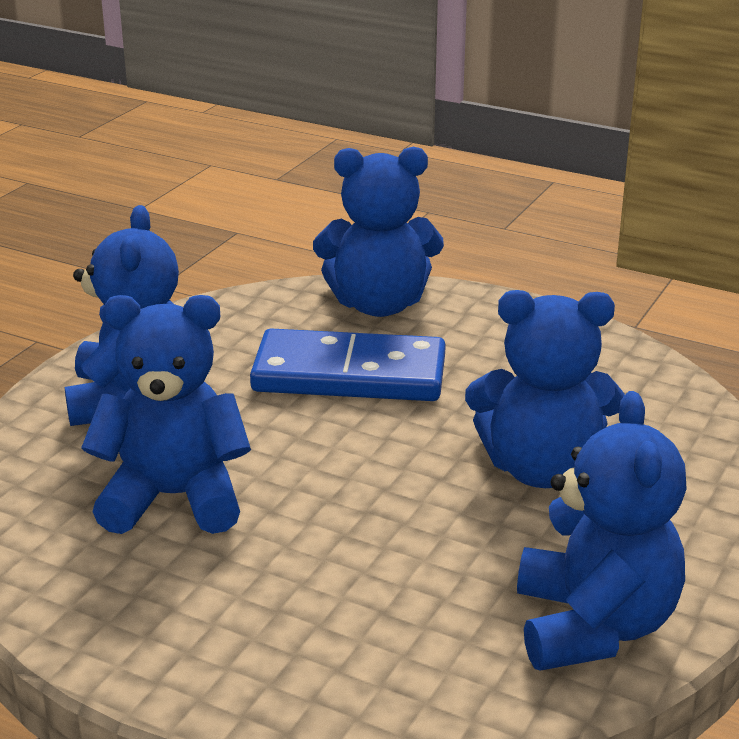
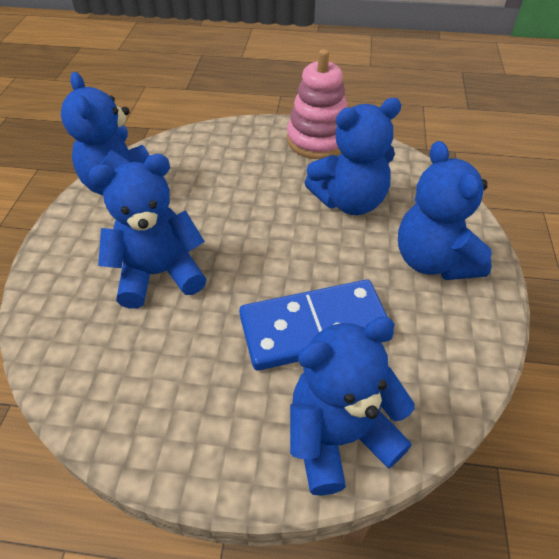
camera: 160 degrees right, 20 degrees up
none -> pink stacking toy [287,49,347,159]

